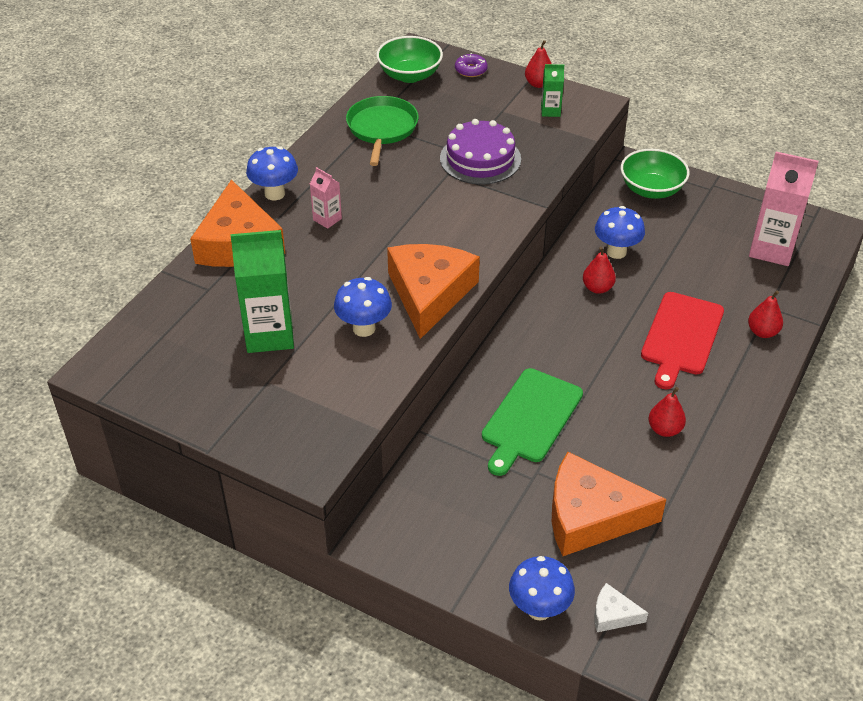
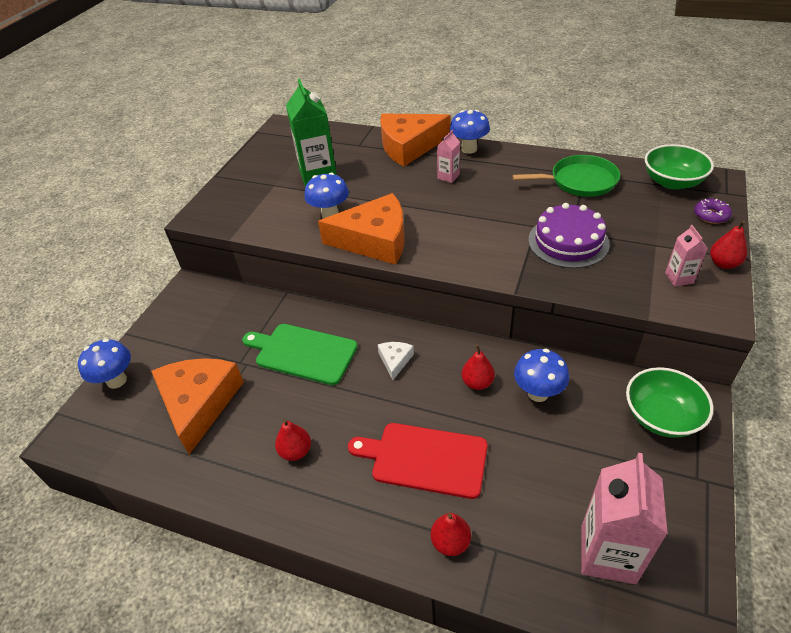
camera: 85 degrees right, 0 degrees up
green carton [541,64,564,117] -> pink carton [665,225,708,286]
white cheese [594,583,648,632] -> white cheese moved to [378,342,414,380]

